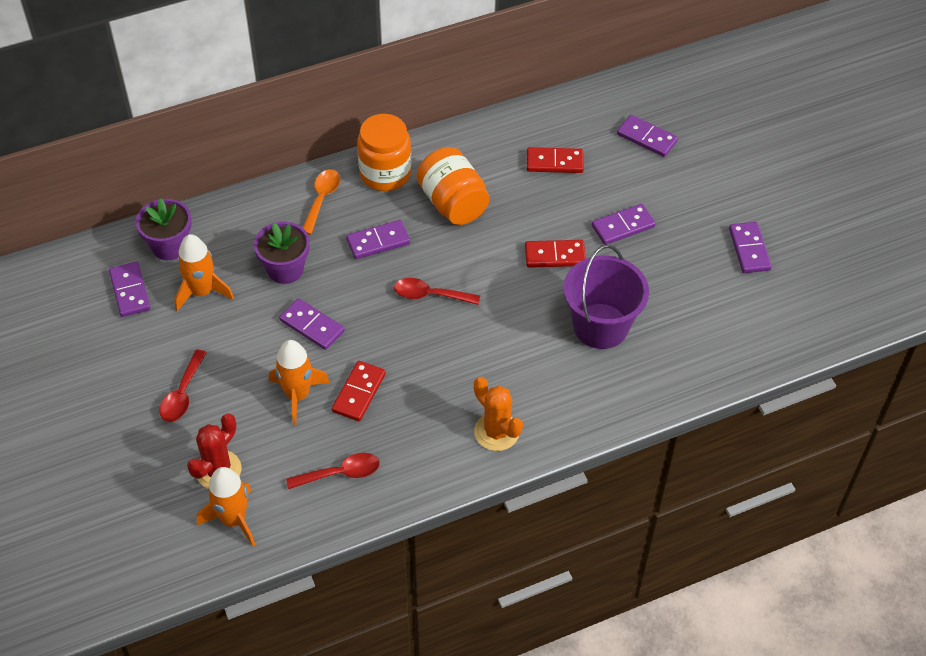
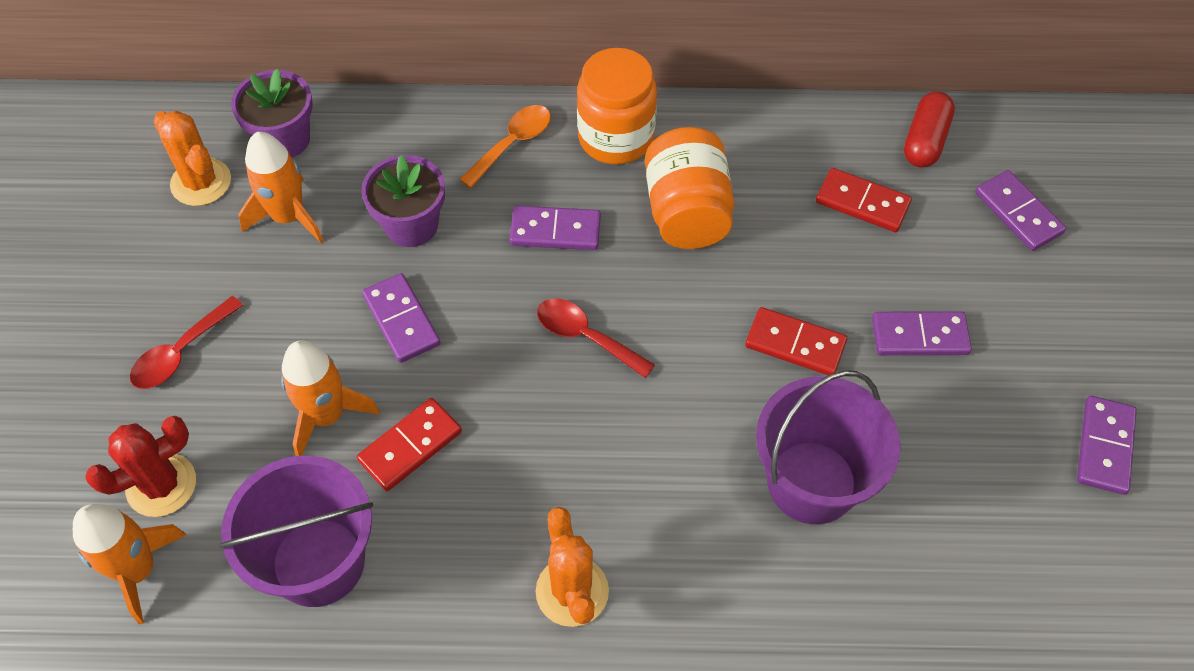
camera: 25 degrees right, 5 degrees up
purple domino [109,262,151,317] -> orange cactus [153,111,231,206]
red spoon [286,453,380,489] -> purple bucket [219,456,374,607]
none -> red capsule [904,91,955,168]

